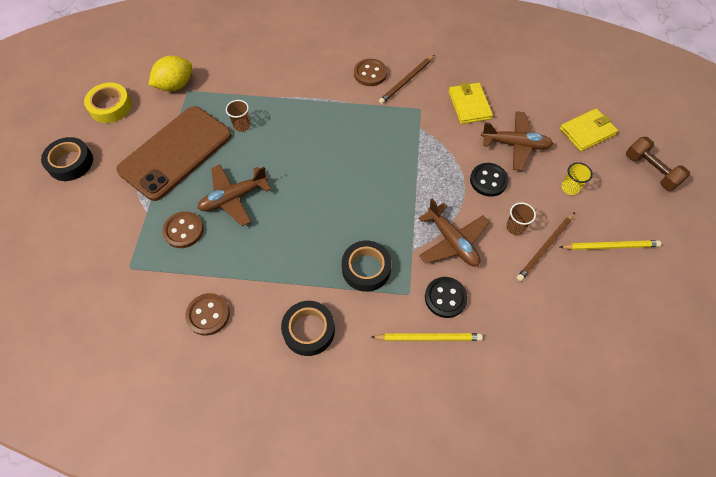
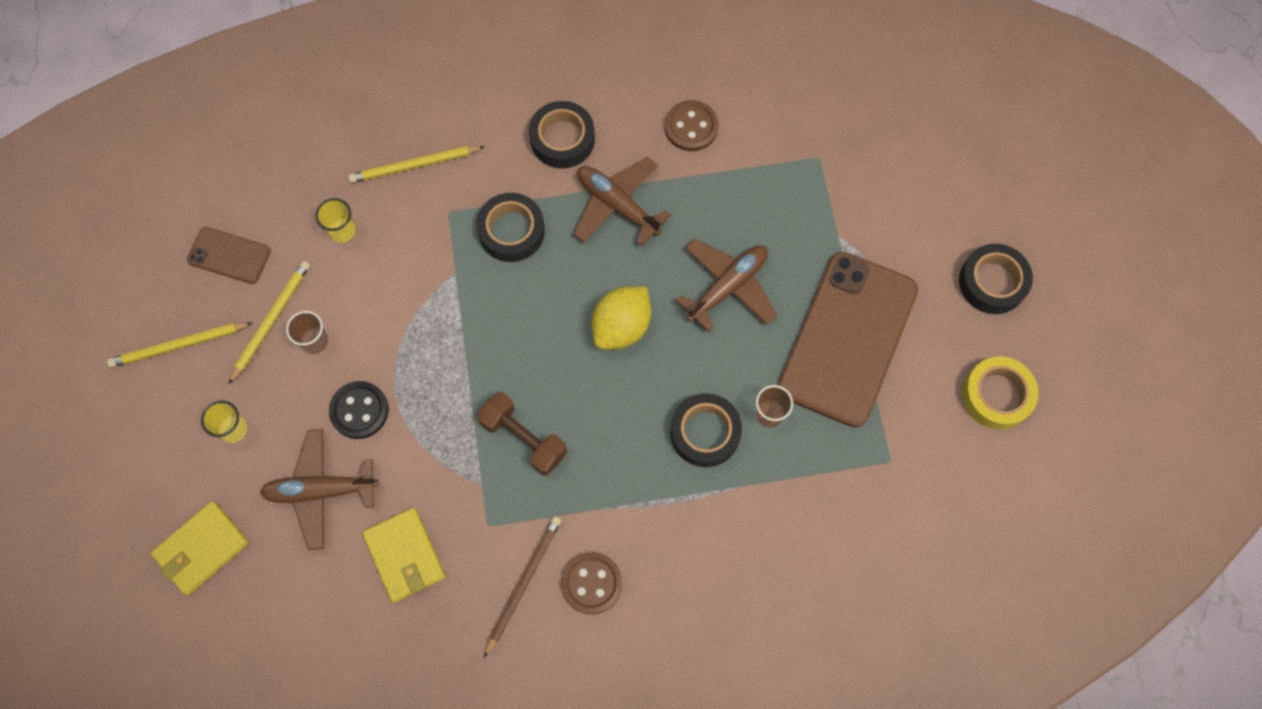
camera: 165 degrees right, 10 degrees up
yellow lemon [148,56,192,91] -> yellow lemon moved to [592,287,651,350]
brown button [162,211,204,248] -> none
brown plane [419,198,490,267] -> brown plane moved to [573,157,671,246]
black button [425,277,468,318] -> none
brown pencil [517,212,575,281] -> yellow pencil [229,261,310,384]
brown dumbbell [626,137,690,191] -> brown dumbbell moved to [477,392,567,475]
none -> brown phone [187,227,271,284]
none -> yellow cup [315,198,356,243]
none -> black tape [670,393,742,467]

